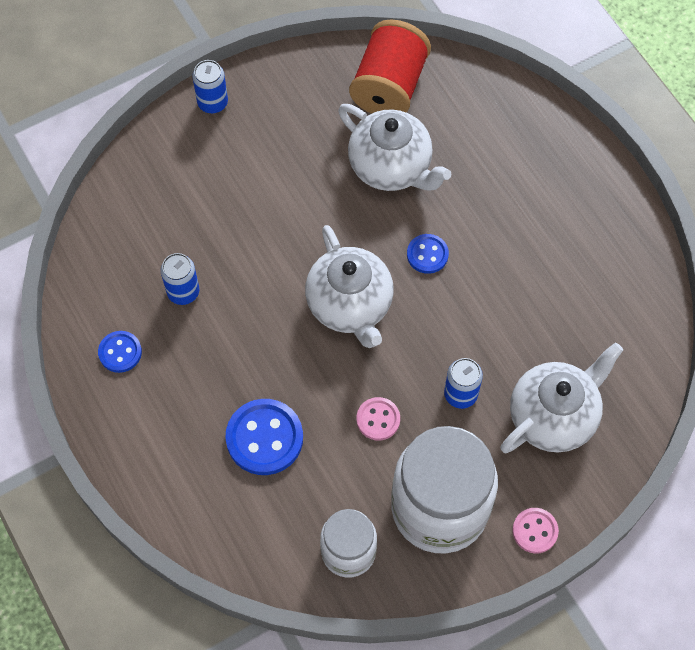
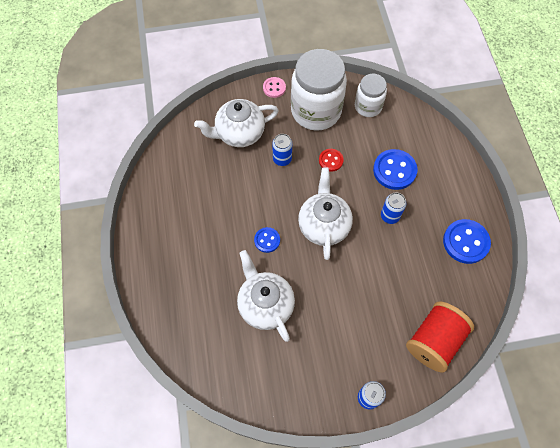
camera: 160 degrees left, 0 degrees up
blue button [98,331,142,373] -> blue button [443,219,491,264], size x1.75
blue can [161,253,199,305] -> blue can moved to [381,192,406,224]
red spool [349,19,431,114] -> red spool moved to [406,301,474,373]
pink button [356,397,400,441] -> red button [319,149,344,172]

